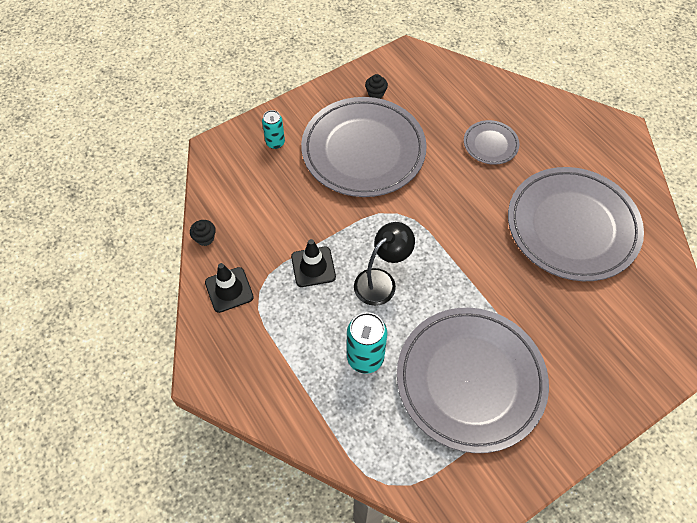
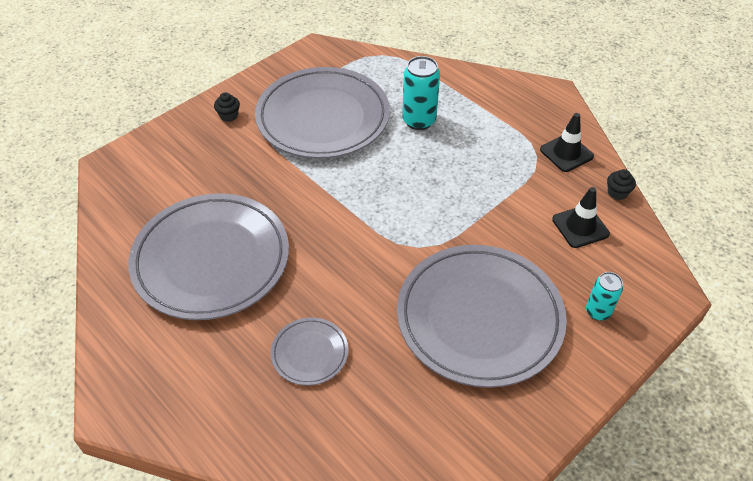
camera: 170 degrees right, 10 degrees down
black traffic cone [291,239,336,287] -> black traffic cone moved to [552,187,610,248]
black lamp [354,222,415,306] -> none
black cupcake [365,74,388,99] -> black cupcake moved to [214,92,240,122]

